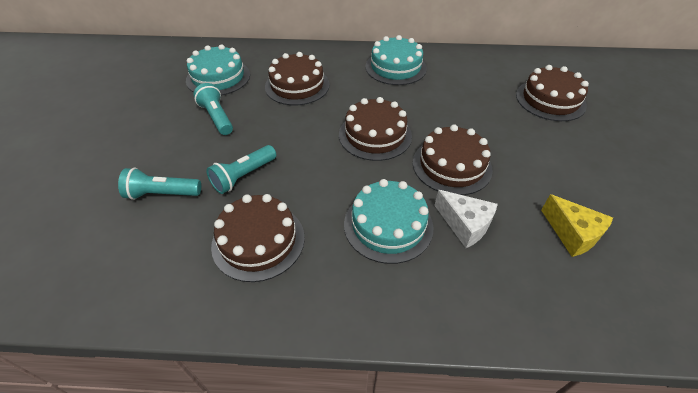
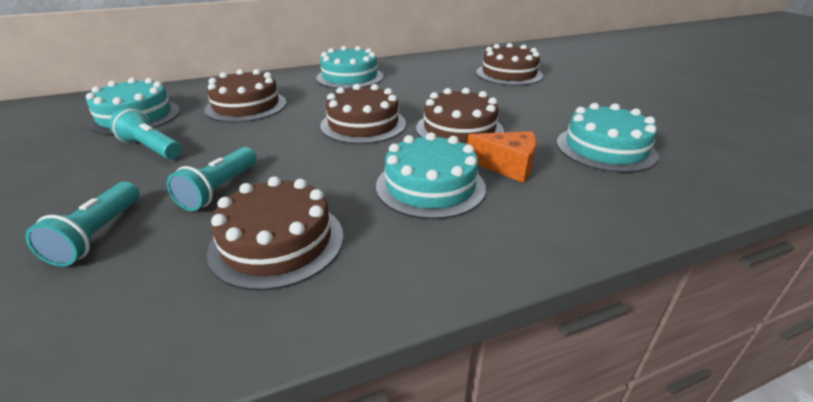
camera: 25 degrees left, 15 degrees down
turquoise flashlight [118,168,201,200] -> turquoise flashlight turned 60 degrees counterclockwise [25,182,140,266]
white cheese [434,190,498,248] -> orange cheese [467,131,537,183]
yellow cheese [541,194,613,257] -> turquoise cake [557,103,659,173]

